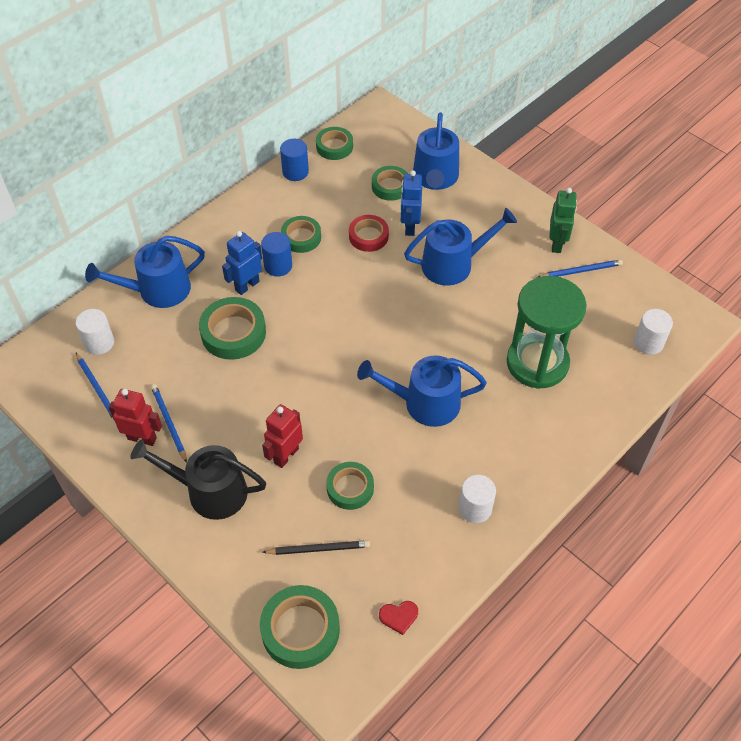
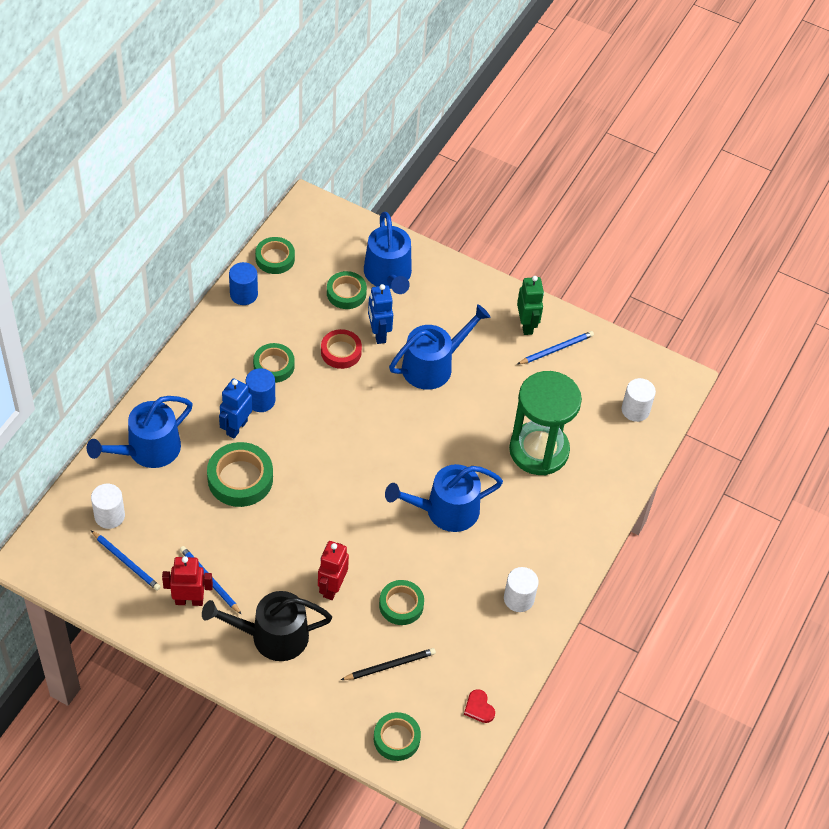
camera: 20 degrees left, 0 degrees up
green tape [260,585,340,669] -> green tape [374,712,421,761], size x0.66
red heart [379,601,418,635] -> red heart turned 90 degrees clockwise [464,689,495,723]

